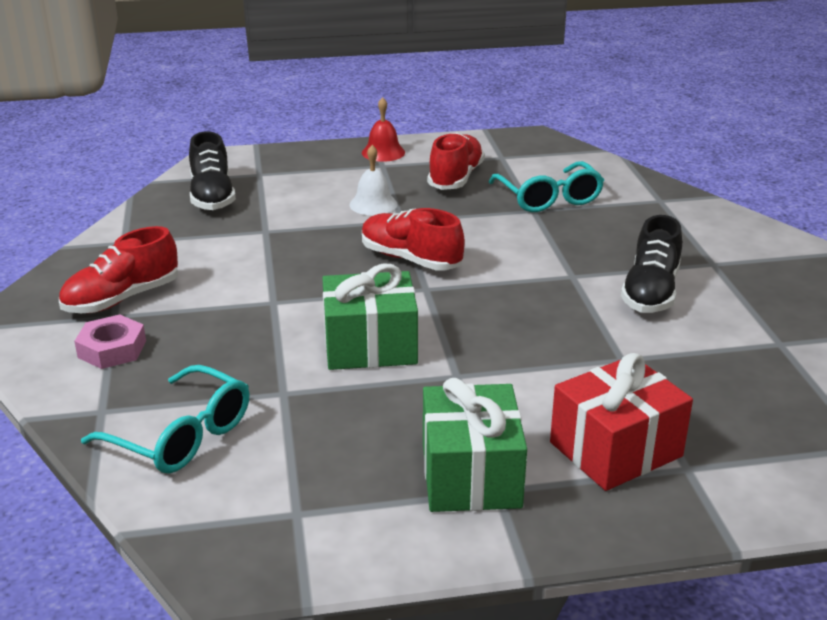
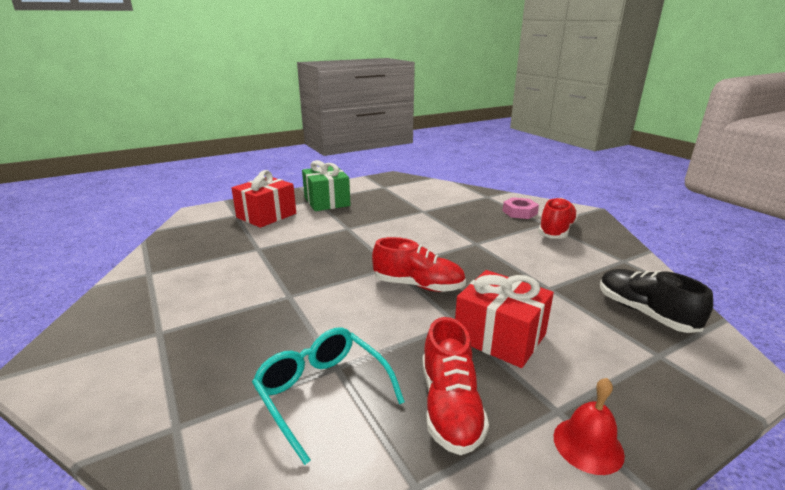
camera: 160 degrees right, 5 degrees down
turquoise glasses [81,365,249,474] -> none
green gift [322,264,418,370] -> none
white bell [349,145,398,215] -> red gift [455,270,554,368]
black shoe [621,215,682,313] -> none

